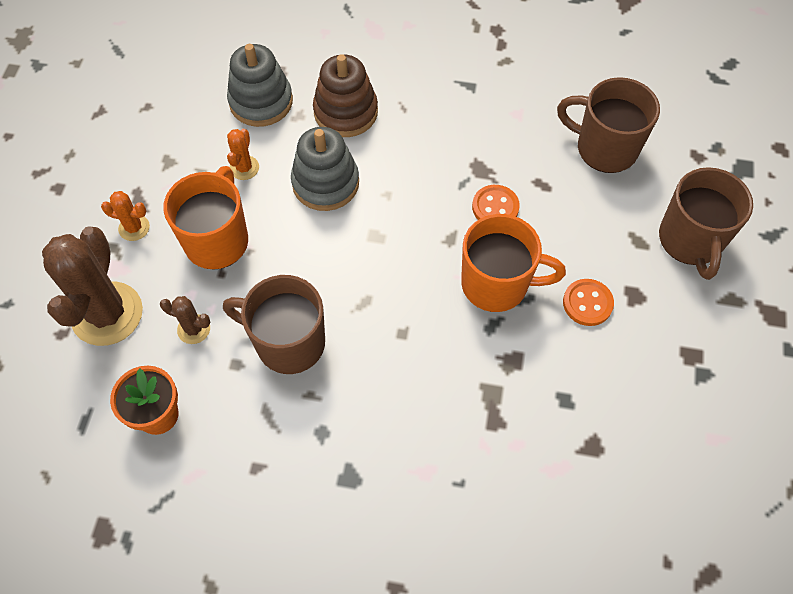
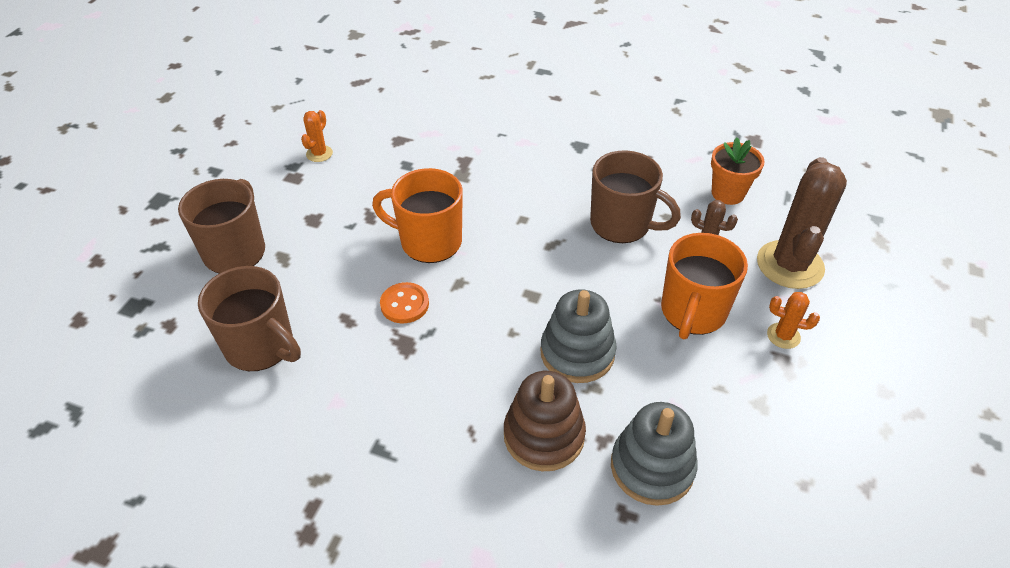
camera: 170 degrees left, 15 degrees down
orange cactus [227,129,259,180] -> orange cactus moved to [301,110,333,162]
orange button [563,279,614,326] -> none

